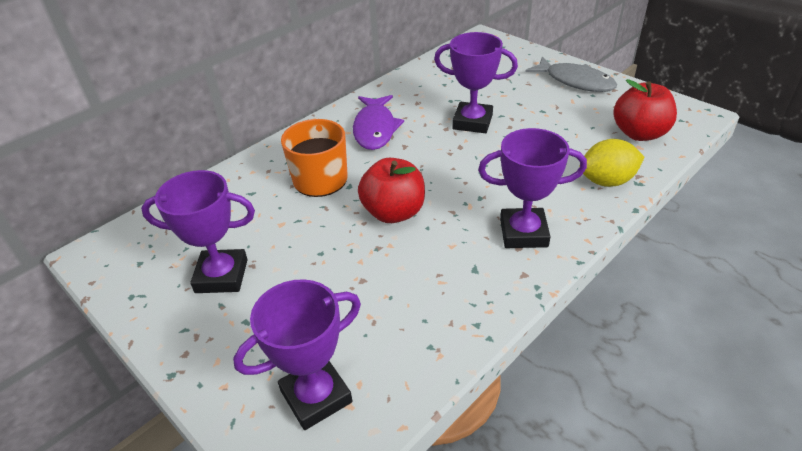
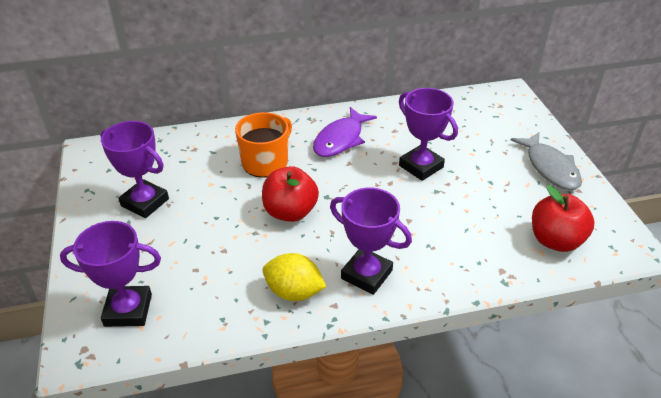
camera: 30 degrees right, 0 degrees up
yellow lemon [579,139,644,187] -> yellow lemon moved to [263,253,326,301]

